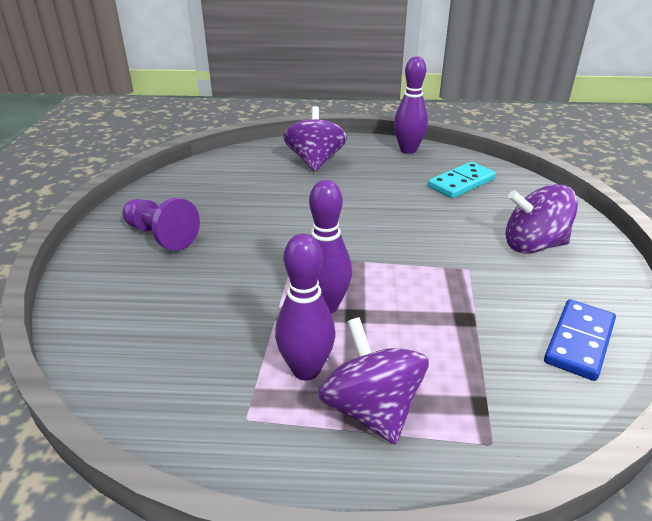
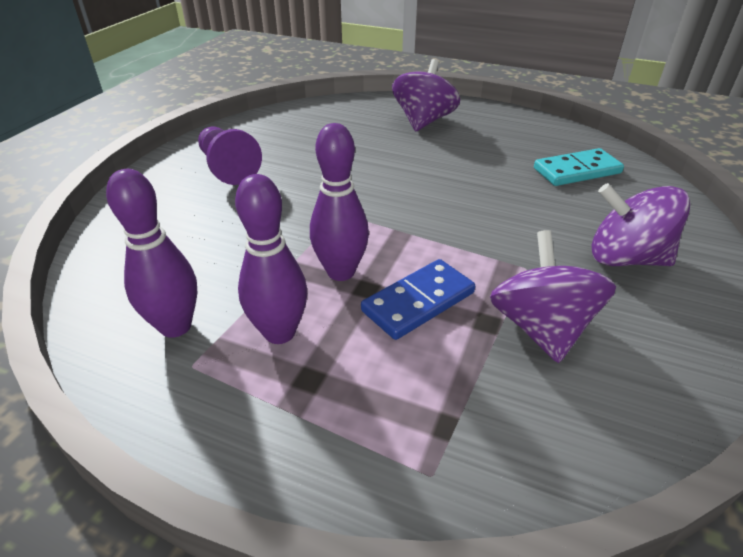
camera: 20 degrees right, 5 degrees up
purple spinning top [318,317,429,444] -> purple spinning top moved to [489,230,616,363]
purple bowling pin [394,56,428,154] -> purple bowling pin moved to [106,169,197,338]
blue domino [544,299,616,381] -> blue domino moved to [361,259,475,340]

